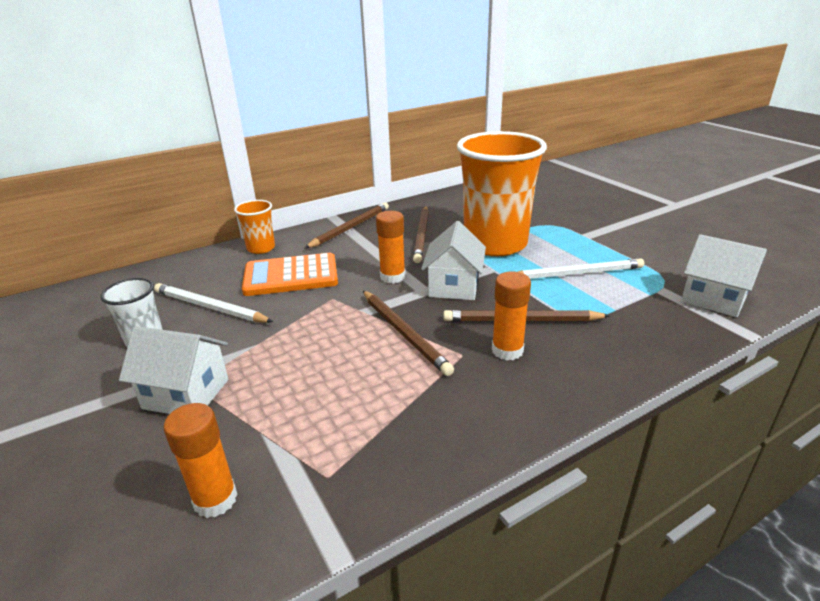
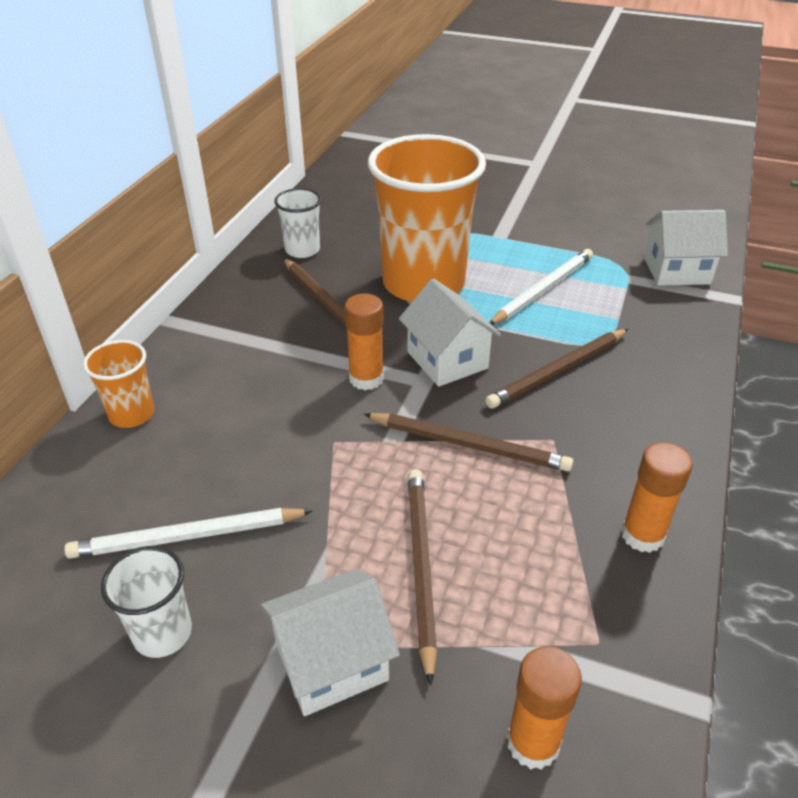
camera: 40 degrees left, 10 degrees up
orange calculator [242,253,338,296] -> none
brown pencil [305,202,389,248] -> brown pencil moved to [408,469,437,686]
orange glue stick [492,272,531,360] -> orange glue stick moved to [621,442,693,553]
none -> white cup [274,188,321,258]

